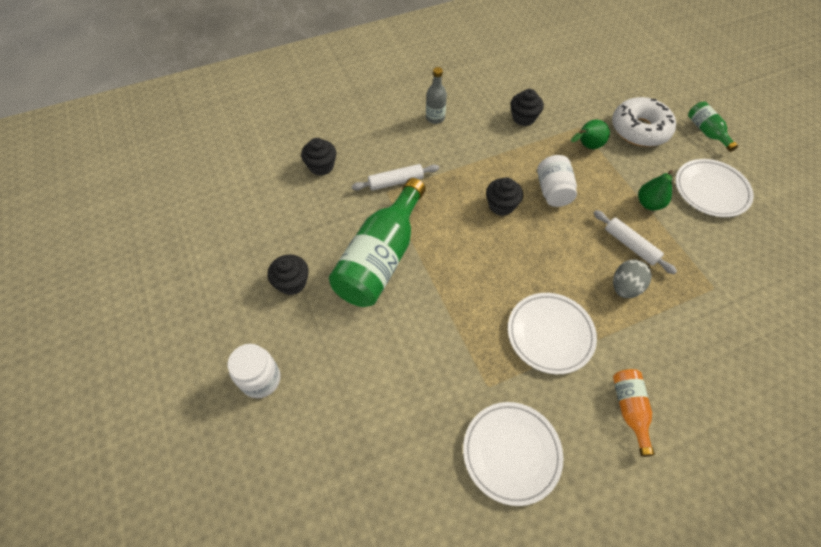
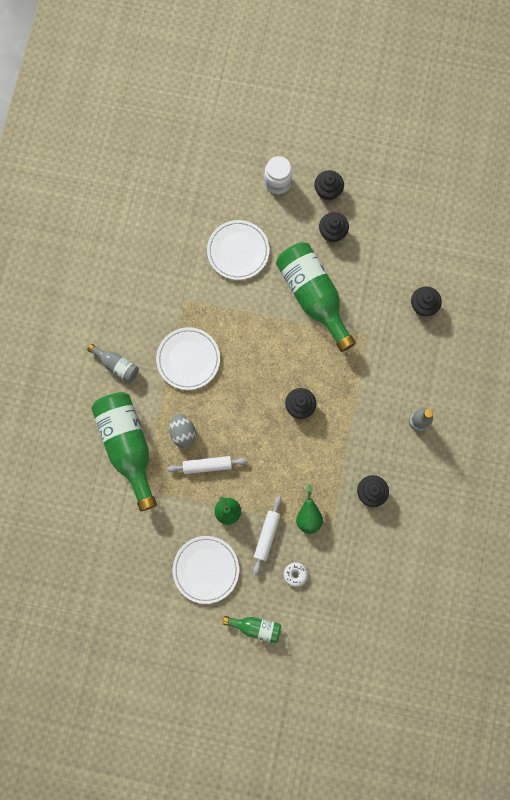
camera: 125 degrees right, 20 degrees up
white rolling pin [352,164,439,191] -> white rolling pin moved to [253,496,281,576]
white plate [463,402,563,506] -> white plate moved to [207,220,269,280]
white jar [537,155,577,207] -> none
white donut [612,97,676,147] -> white donut [284,562,308,587], size x0.41
orange bottle [613,369,655,457] -> grey bottle [87,344,139,383]
none -> green bottle [91,392,157,511]
none -> black cupcake [314,170,344,201]

